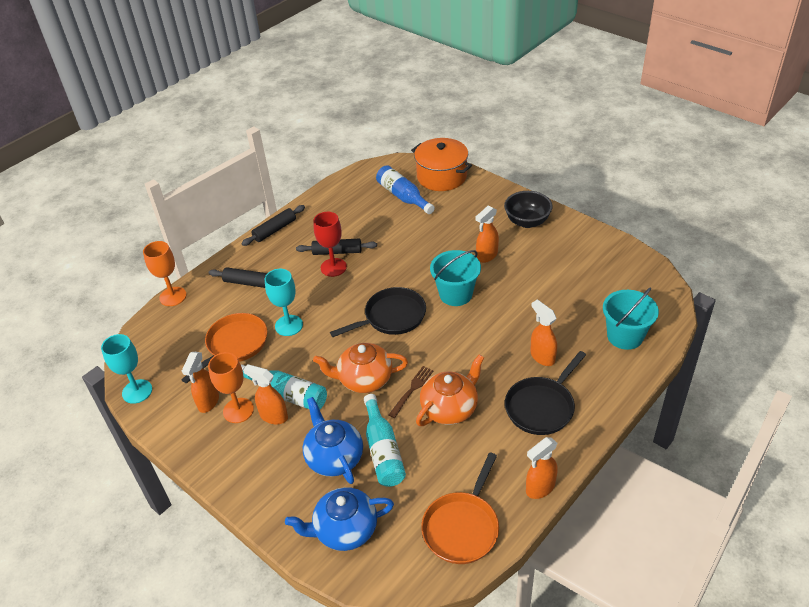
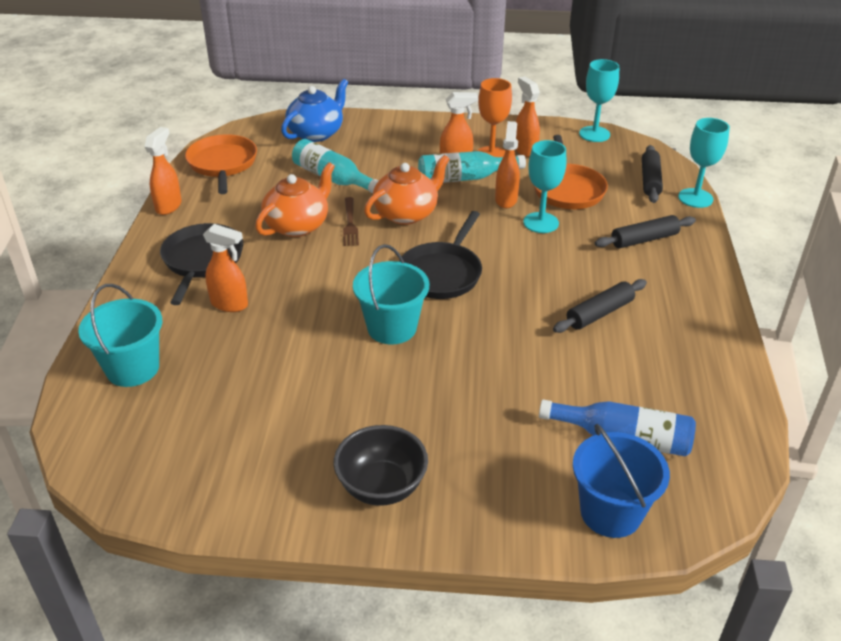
camera: 140 degrees right, 5 degrees down
orange goblet [143,241,187,306] -> turquoise goblet [678,118,730,208]
black rolling pin [241,205,305,246] -> black rolling pin moved to [642,145,663,203]
blue teapot [302,397,363,484] -> none
red goblet [313,212,347,277] -> none
orange pot [411,138,472,191] -> blue bucket [573,424,670,538]
orange teapot [416,354,484,426] -> orange teapot turned 150 degrees counterclockwise [255,162,335,237]
orange spray bottle [475,205,499,263] -> orange spray bottle moved to [495,121,520,208]

